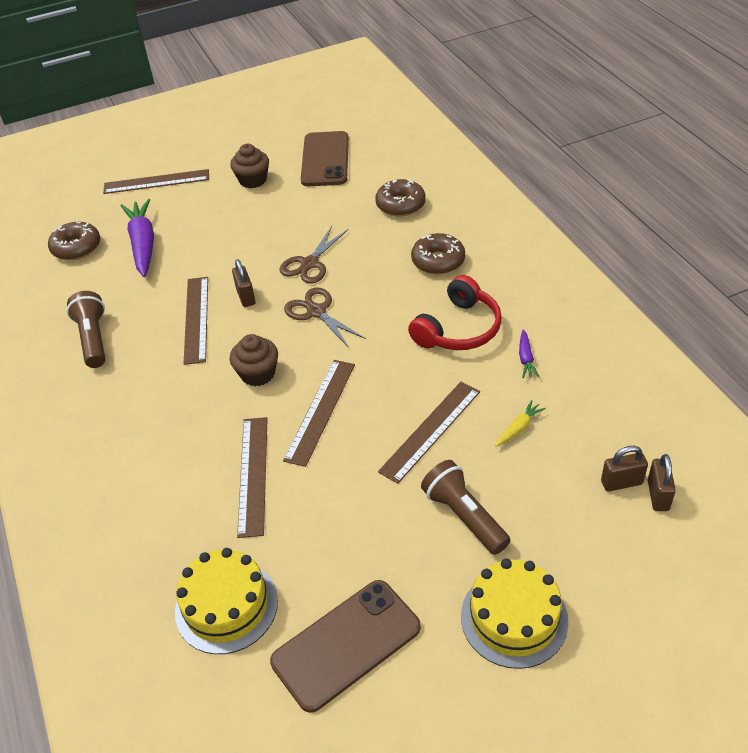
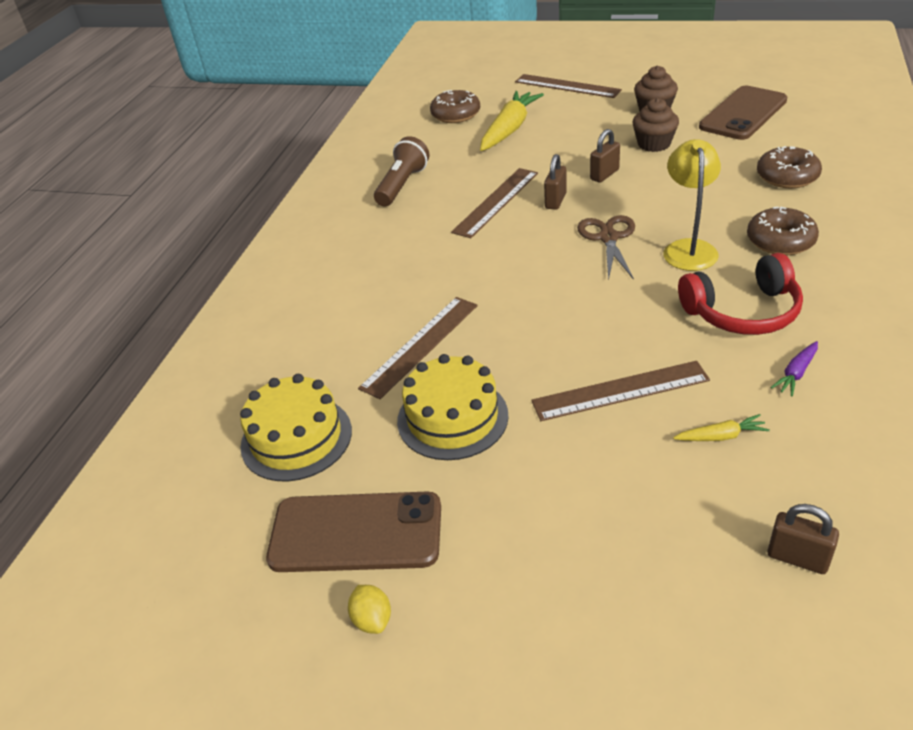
camera: 40 degrees right, 5 degrees down
purple carrot [121,199,154,277] -> yellow carrot [480,91,544,151]
brown cupcake [230,334,278,386] -> brown cupcake moved to [633,98,679,152]
brown scissors [279,226,348,284] -> none
brown ruler [283,360,355,467] -> none
brown flashlight [421,460,511,555] -> none
yellow cake [461,559,568,669] -> yellow cake moved to [397,354,509,460]
brown padlock [648,454,676,511] -> brown padlock moved to [590,129,620,182]
none -> yellow lemon [348,585,391,634]
none -> yellow lamp [664,139,721,271]

